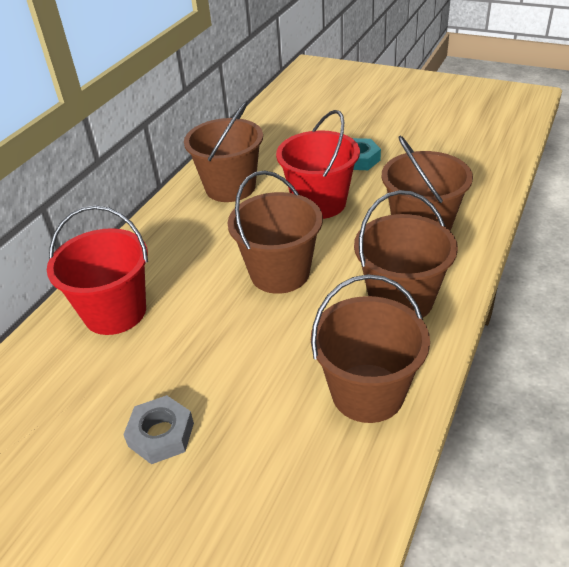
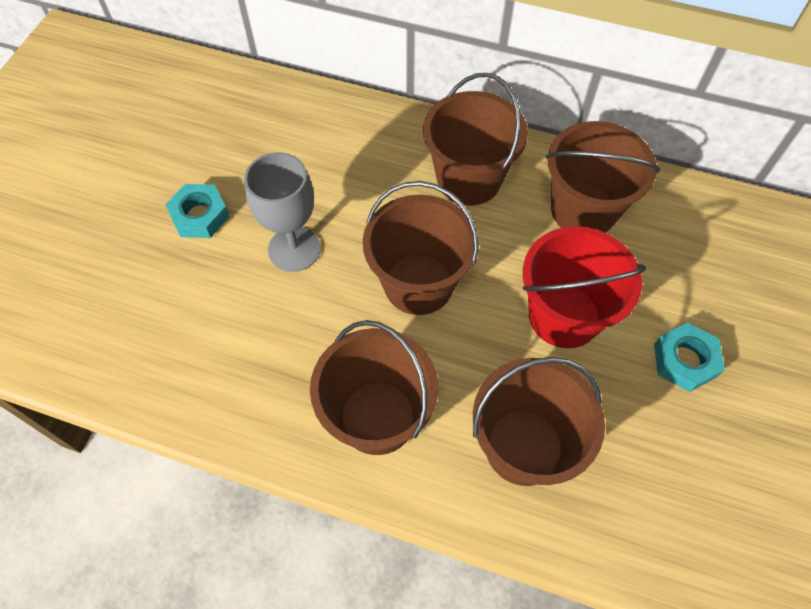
camera: 80 degrees right, 20 degrees up
red bucket [47,206,148,335] -> none
grey nut [123,395,194,464] -> turquoise nut [165,184,230,238]
brown bucket [311,274,430,423] -> brown bucket moved to [423,73,528,206]
none -> grey goblet [244,152,321,272]

